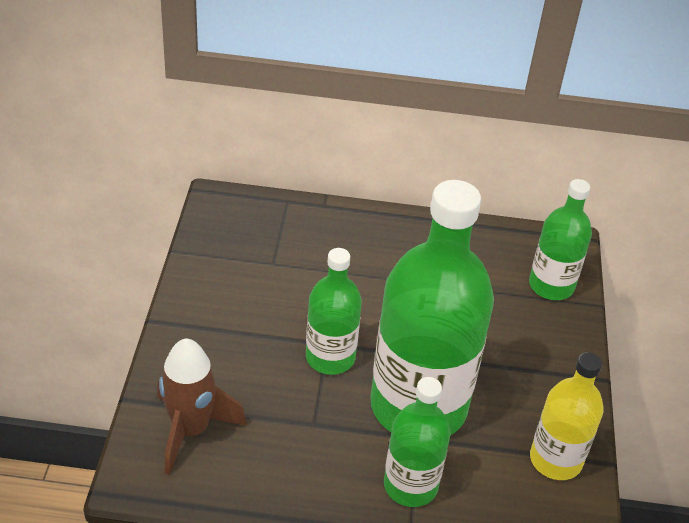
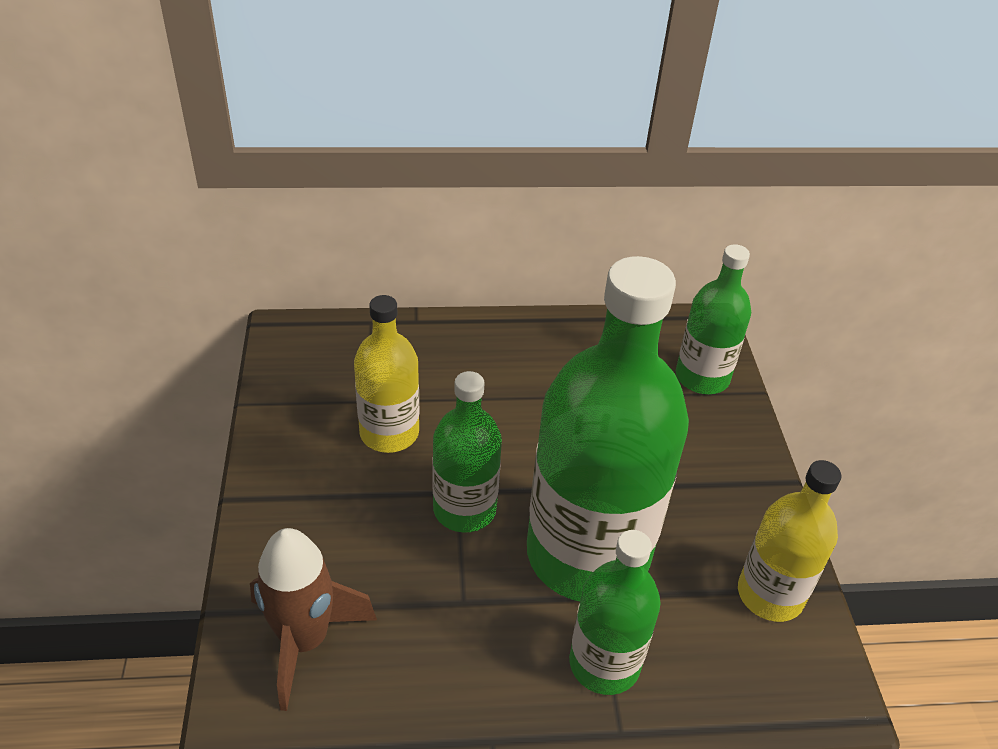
camera: 10 degrees left, 0 degrees up
none -> yellow bottle [354,295,419,453]

